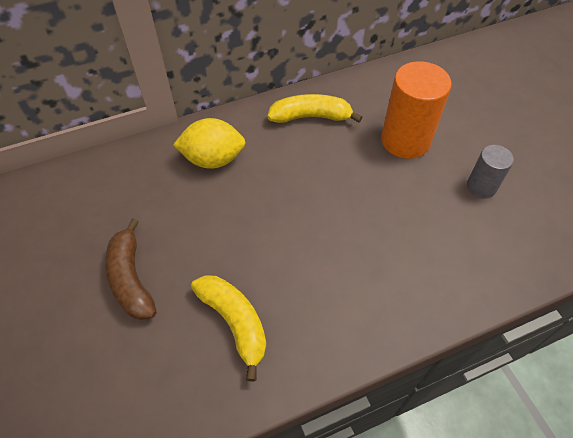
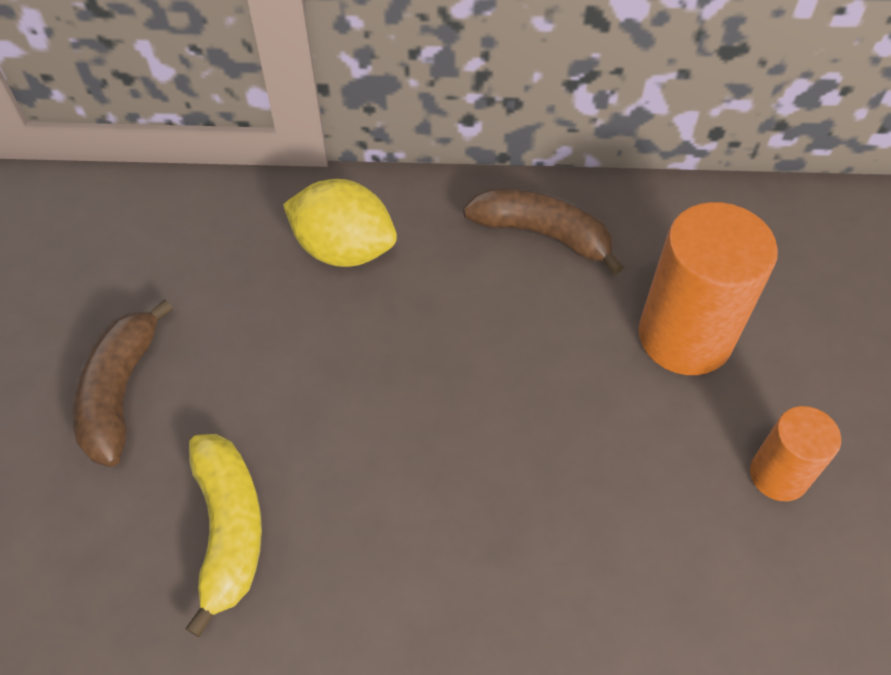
camera: 25 degrees right, 0 degrees up
yellow banana [267,94,362,123] -> brown banana [463,188,624,275]
grey cylinder [467,145,514,199] -> orange cylinder [750,406,841,501]

